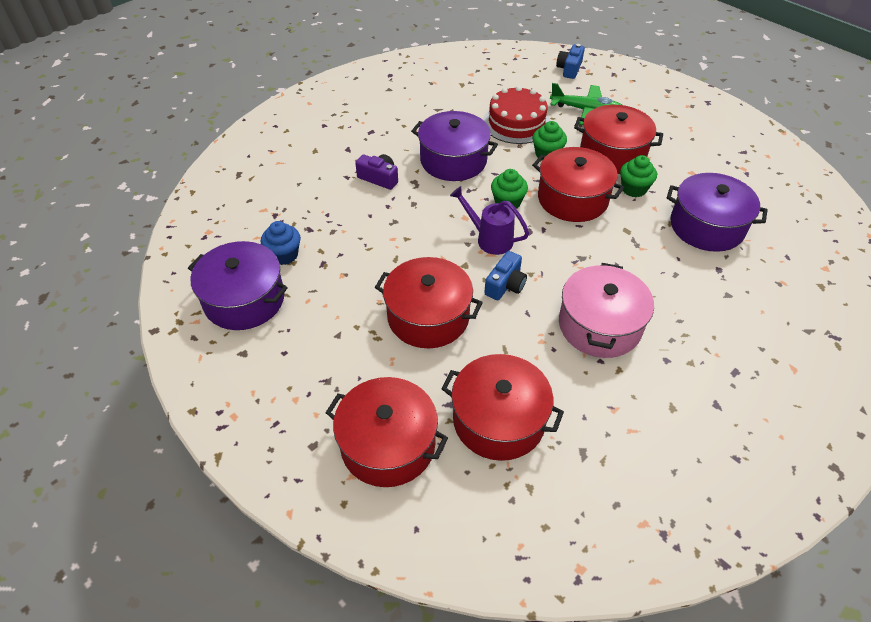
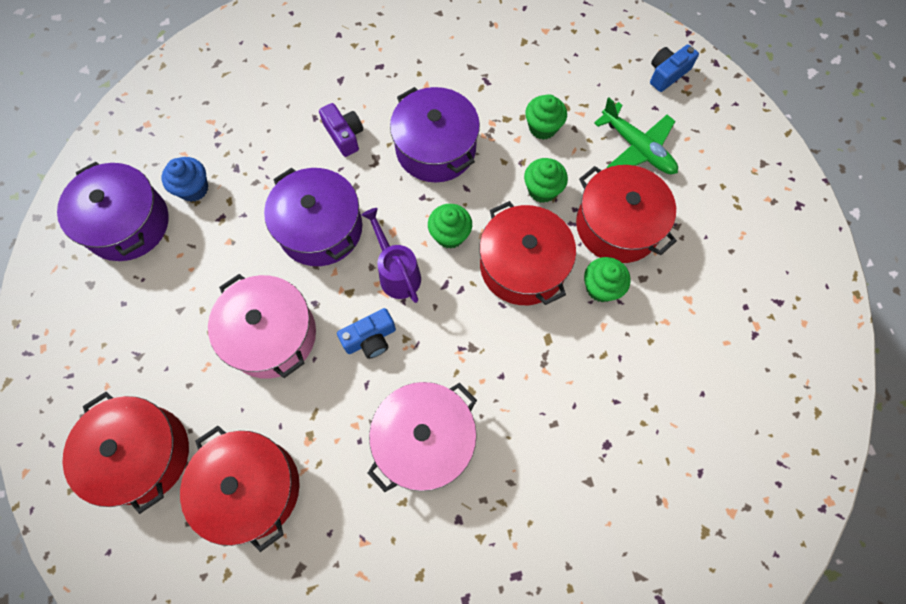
camera: 30 degrees right, 20 degrees up
red pot [375,257,483,348] -> pink pot [208,274,316,379]
red cake [483,86,550,144] -> green cupcake [525,94,567,140]
purple pot [667,173,768,252] -> purple pot moved to [264,168,362,266]

